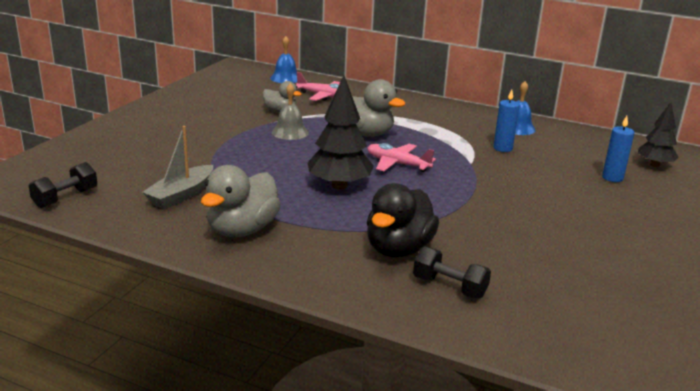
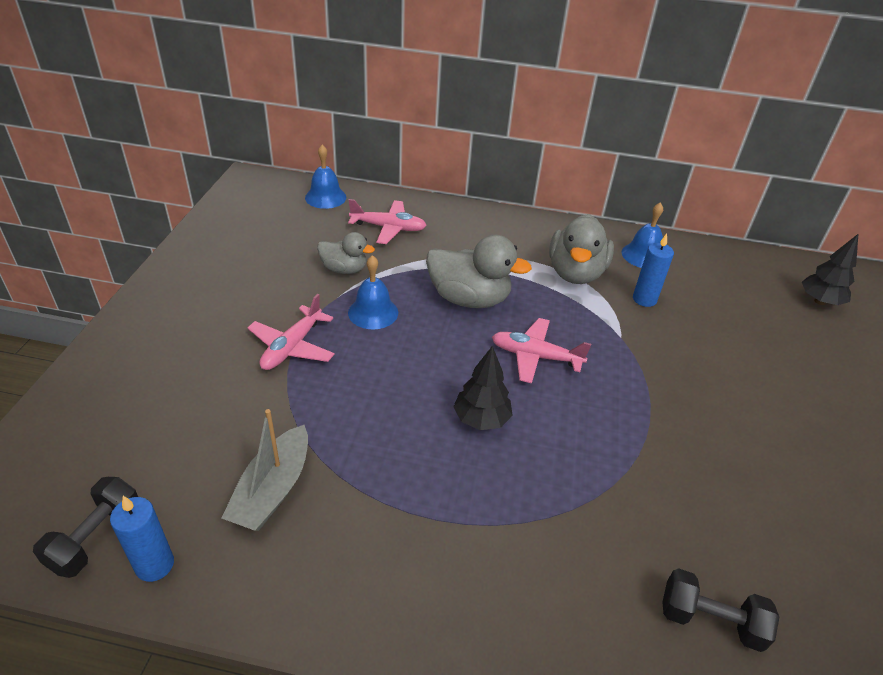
camera: 15 degrees left, 15 degrees up
grey duck [201,165,281,237] -> grey duck moved to [549,214,614,284]
grey bell [272,83,309,140] -> blue bell [348,255,398,329]
black tree [307,75,374,190] -> black tree [453,346,513,430], size x0.64
black duck [367,183,439,257] -> none
blue candle [602,116,635,182] -> blue candle moved to [110,496,174,582]
none -> pink plane [248,294,335,370]

